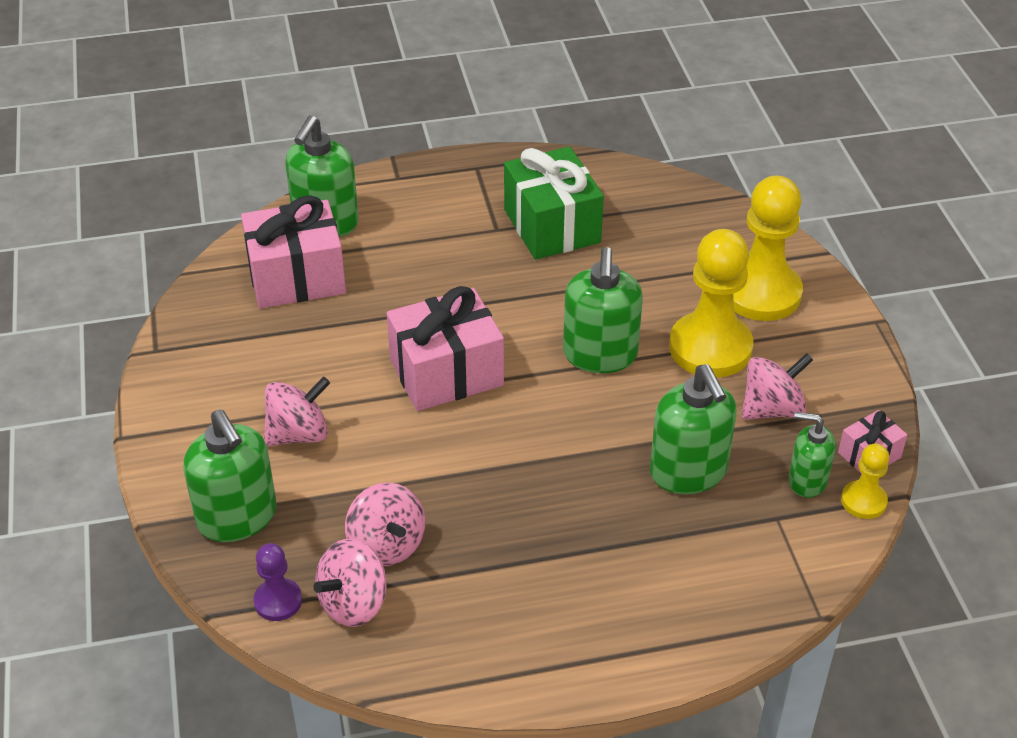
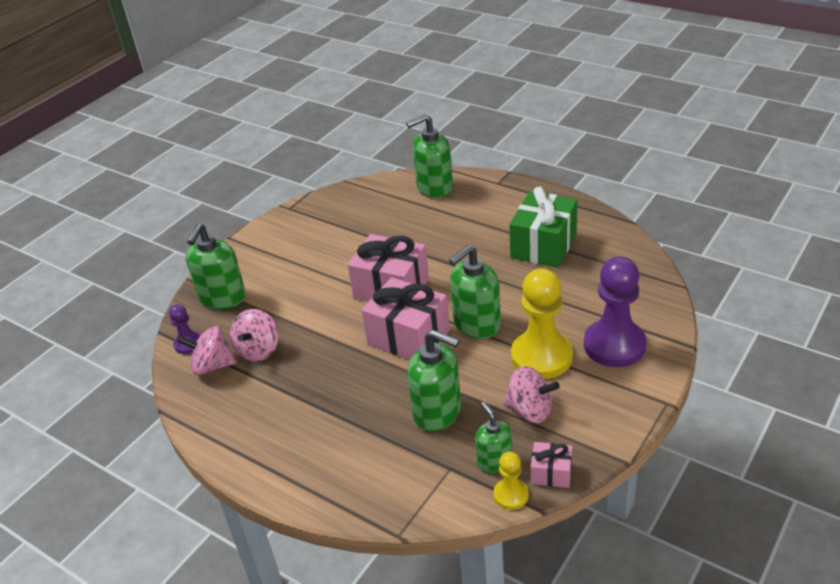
camera: 50 degrees right, 5 degrees down
pink gift [241,195,346,308] -> pink gift moved to [362,277,450,360]
pink spinning top [264,377,330,446] -> none
green soap dispenser [650,364,737,494] -> green soap dispenser turned 90 degrees counterclockwise [407,330,461,431]
yellow pawn [733,176,803,321] -> purple pawn [584,257,647,367]

